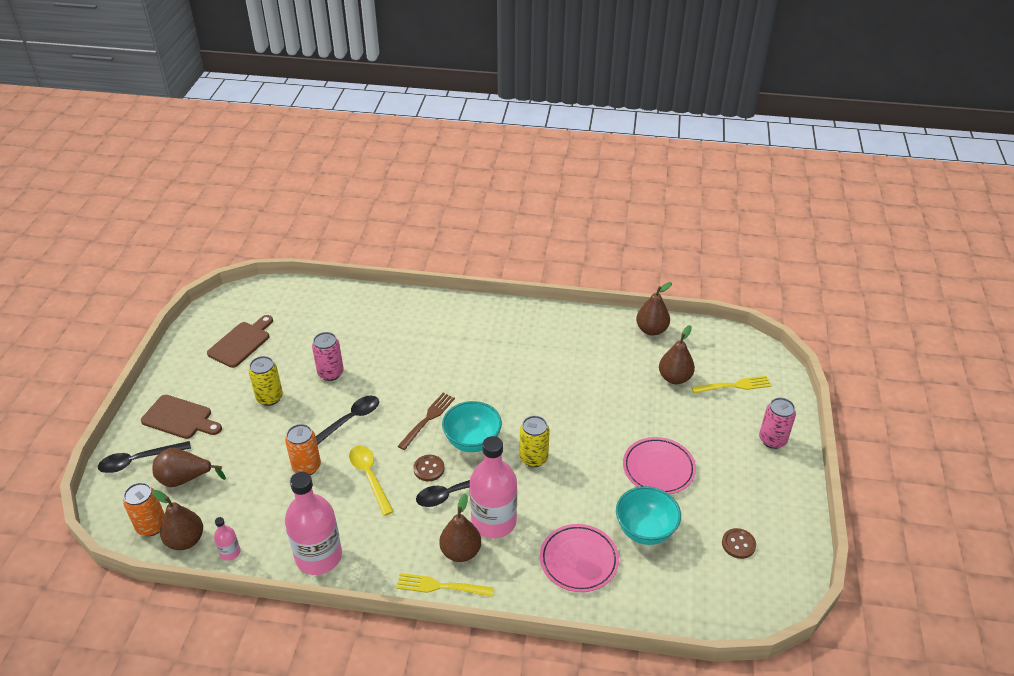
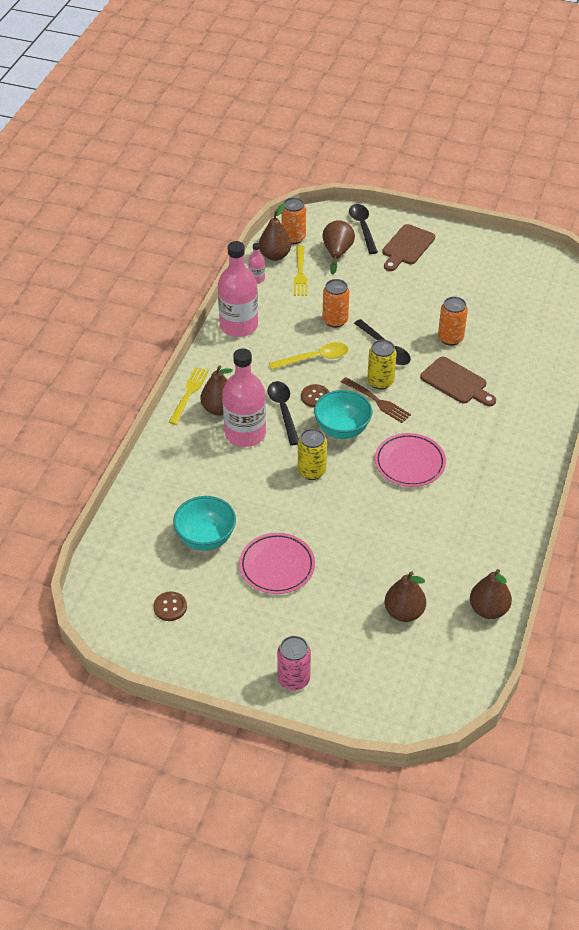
camera: 100 degrees right, 5 degrees up
brown cutting board [207,315,273,368] -> brown cutting board moved to [420,357,496,406]
yellow can [249,356,283,406] -> yellow can moved to [367,340,397,390]
pink can [312,332,344,381] -> orange can [438,296,468,346]
pink plate [540,524,619,592] -> pink plate moved to [375,433,446,487]
yellow fork [691,376,772,393] -> yellow fork moved to [294,245,307,296]

